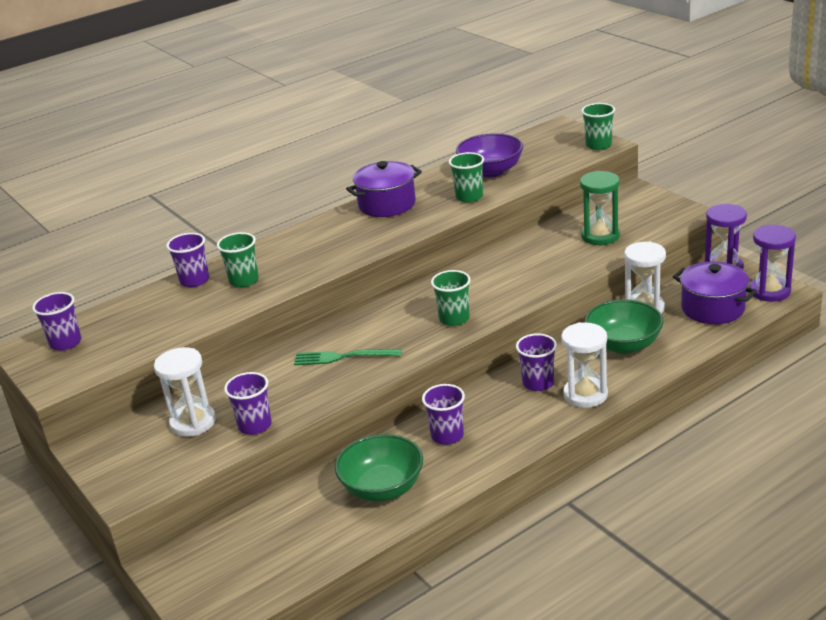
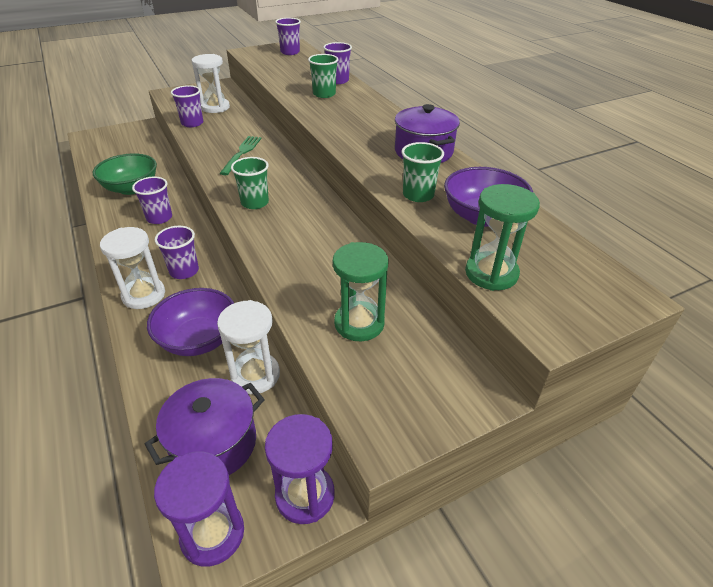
camera: 95 degrees right, 10 degrees up
green cup [581,103,615,150] -> none
green bowl [585,299,664,354] -> purple bowl [147,288,234,356]
none -> green hourglass [465,184,540,291]

